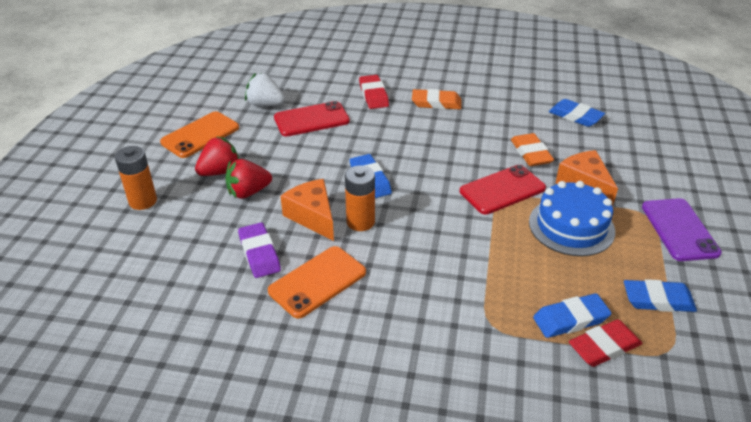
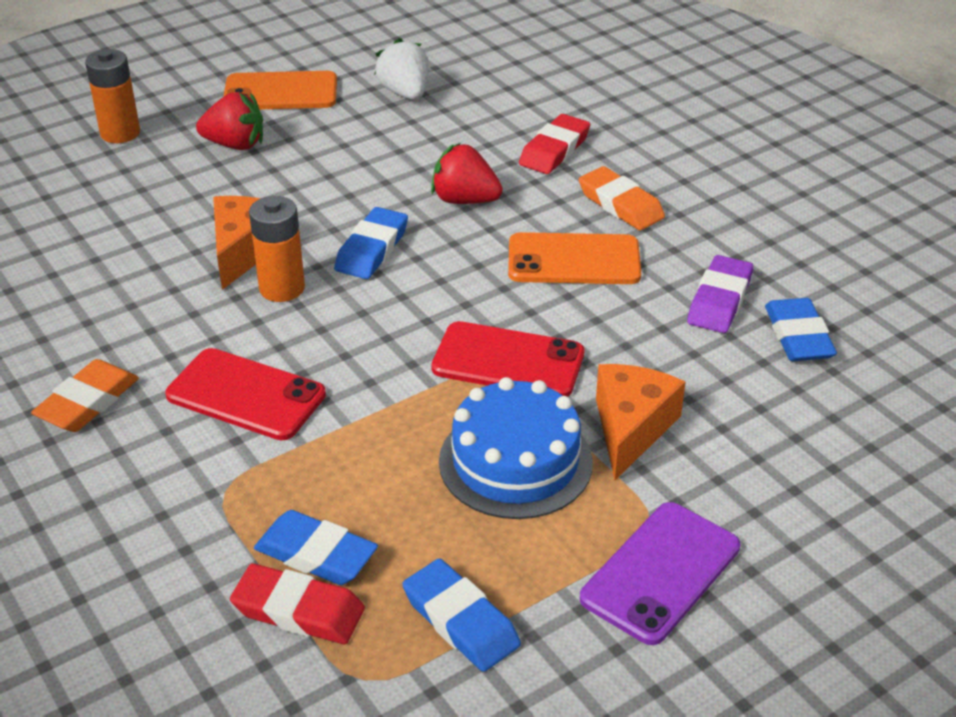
camera: 45 degrees right, 0 degrees up
red strawberry [225,159,272,199] -> red strawberry moved to [431,143,503,204]
purple eraser [238,223,281,278] -> purple eraser moved to [687,255,753,333]
orange phone [268,246,366,319] -> orange phone moved to [508,232,641,284]
red phone [274,101,350,136] -> red phone moved to [165,348,326,441]
orange eraser [511,133,554,166] -> orange eraser moved to [31,359,139,432]

